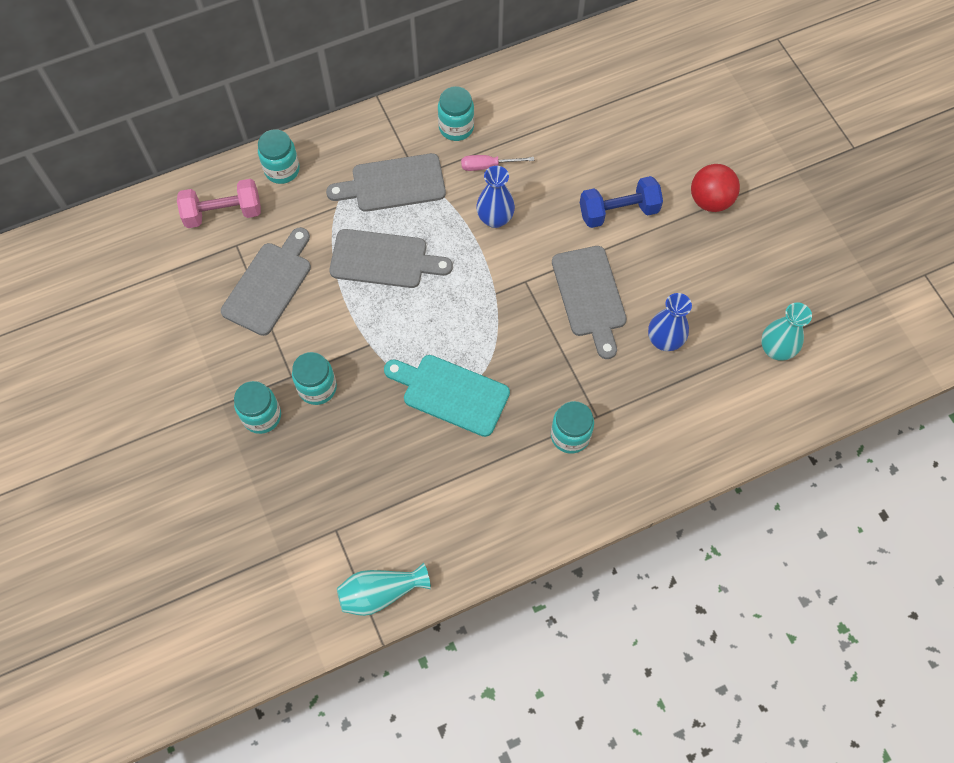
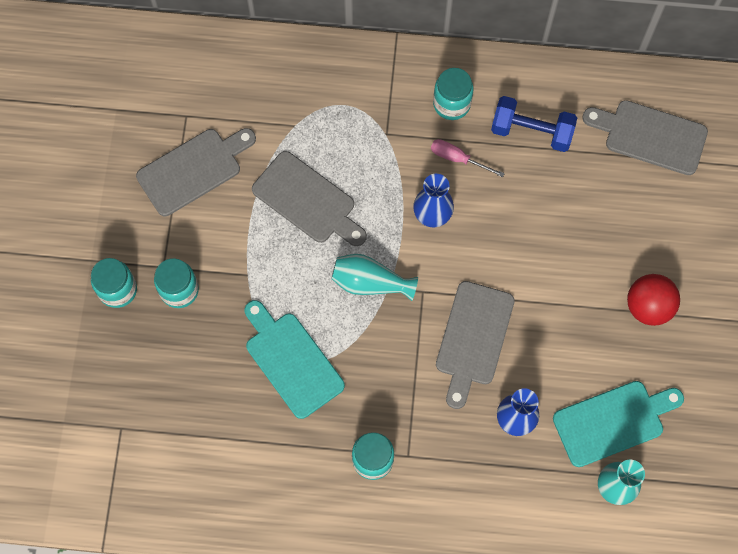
camera: 30 degrees right, 5 degrees up
pink dumbbell [177,179,261,228] -> none
turquoise jar [258,129,300,184] -> none
grey cutting board [326,153,446,212] -> grey cutting board moved to [582,100,708,175]
turquoise vase [337,563,431,616] -> turquoise vase moved to [332,254,418,301]
blue dumbbell [580,176,663,228] -> blue dumbbell moved to [491,96,577,152]
none -> turquoise cutting board [553,381,684,467]

